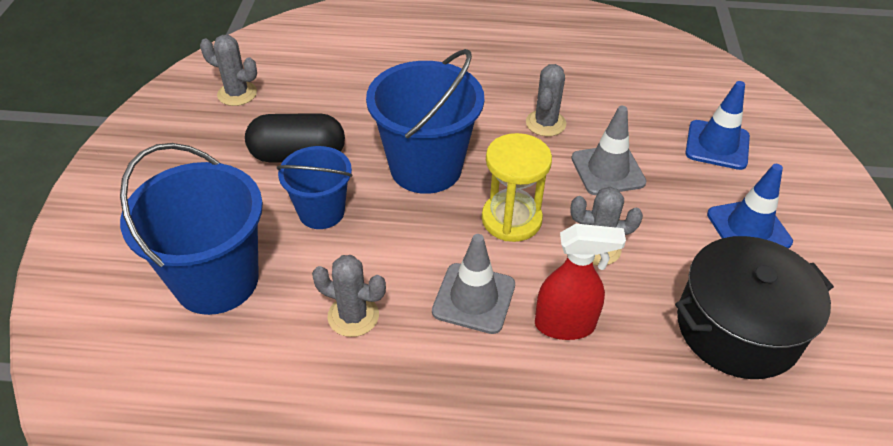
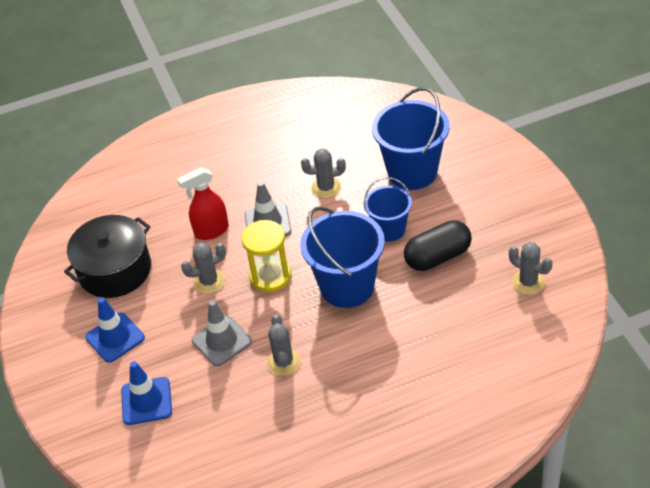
camera: 160 degrees right, 0 degrees up
grey cactus [200,35,257,106] -> grey cactus turned 45 degrees clockwise [509,242,552,295]

